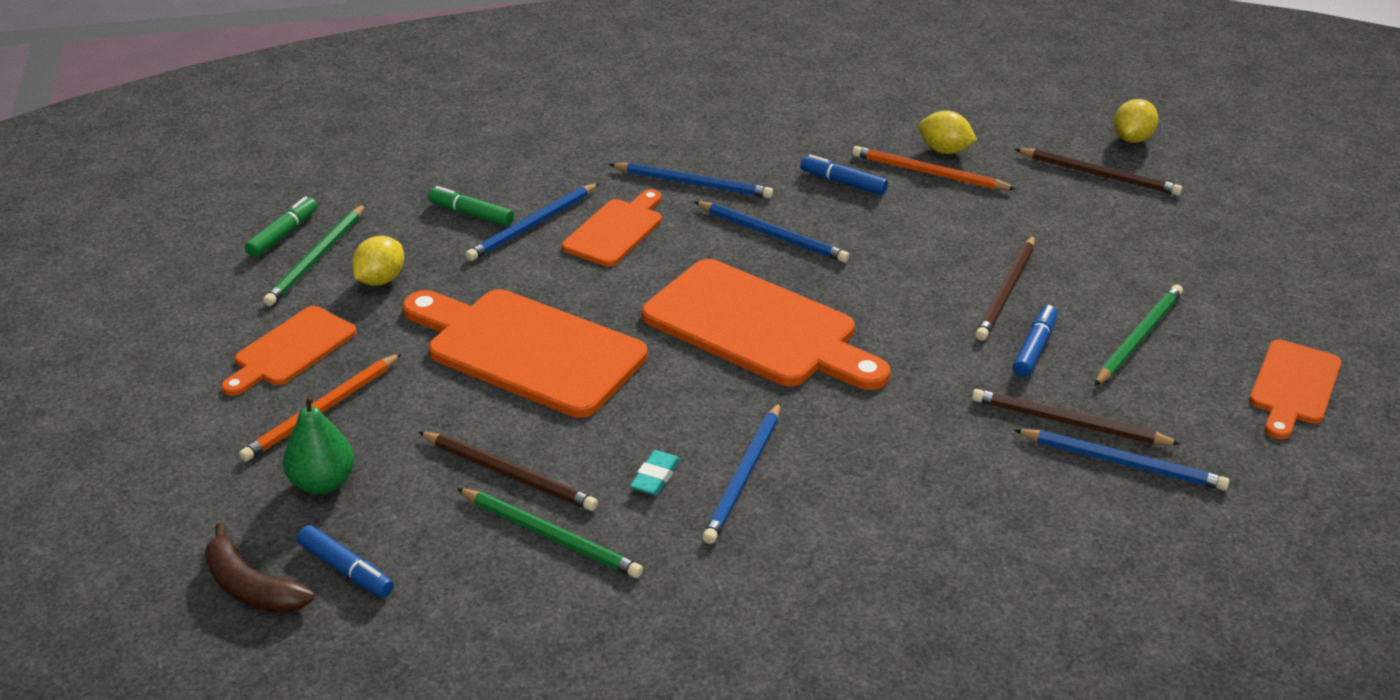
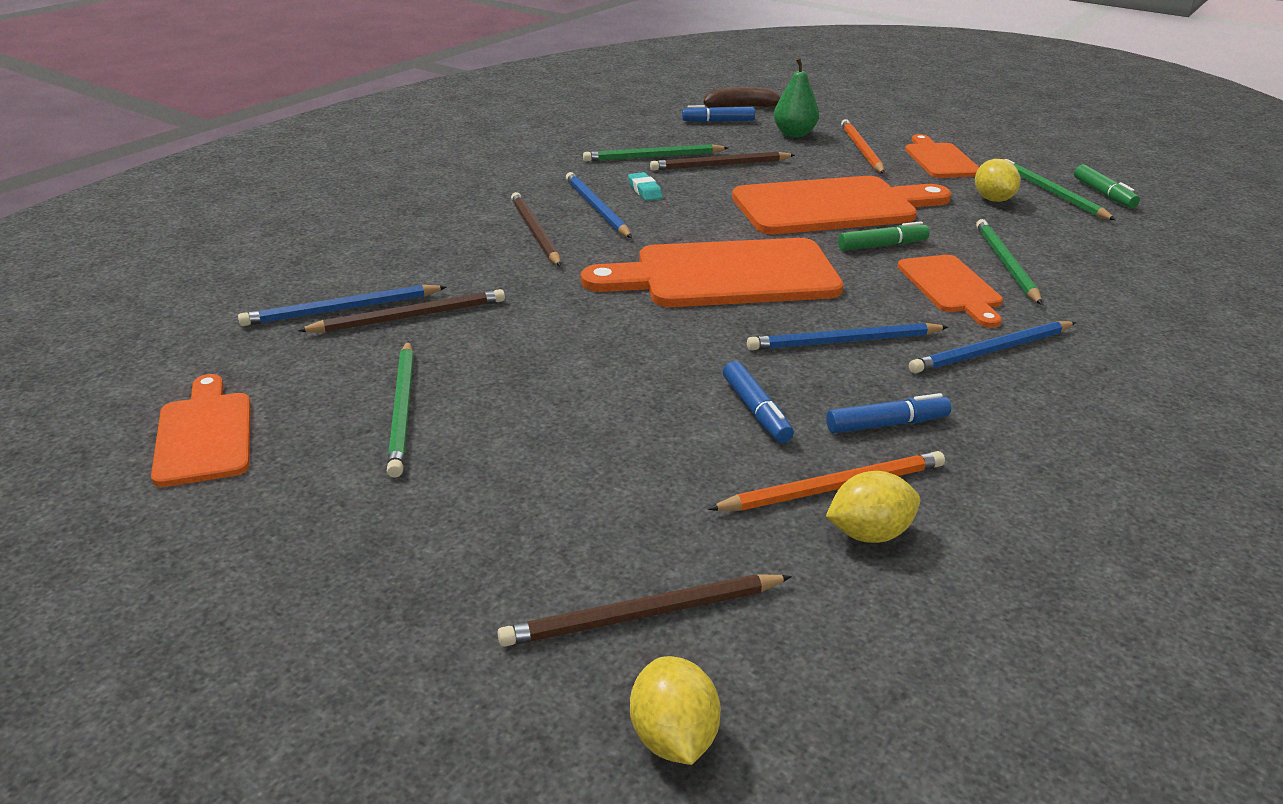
camera: 135 degrees right, 5 degrees down
green marker [428,186,514,226] -> green marker moved to [838,221,930,251]
blue pencil [465,183,599,261] -> green pencil [976,219,1042,305]
brown pencil [975,235,1035,340] -> brown pencil moved to [511,192,561,267]
blue marker [1013,305,1057,377] -> blue marker moved to [723,361,794,443]

